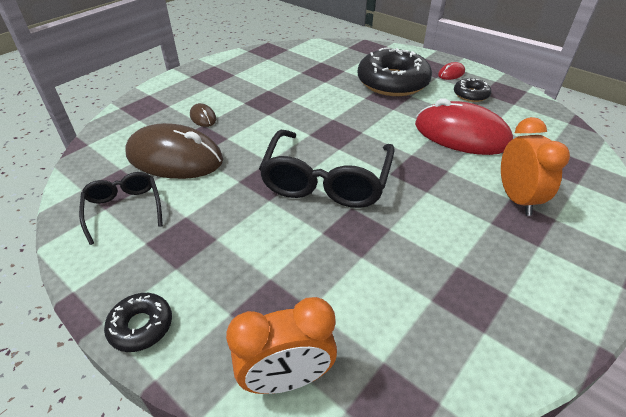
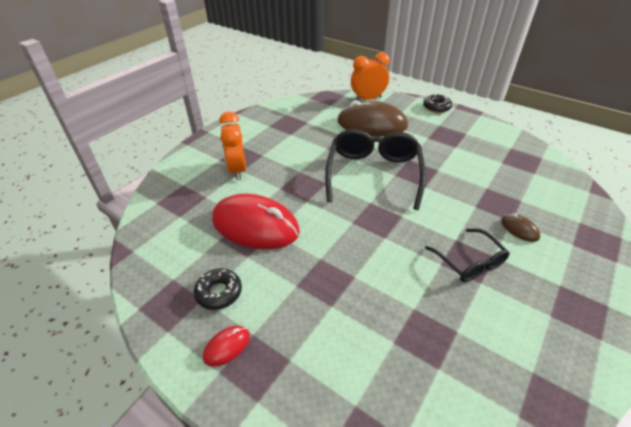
camera: 175 degrees right, 0 degrees up
black glasses [79,172,163,245] -> black glasses moved to [425,229,510,282]
brown mouse [125,123,223,179] -> brown mouse moved to [337,100,408,136]
black donut [358,48,432,96] -> none

